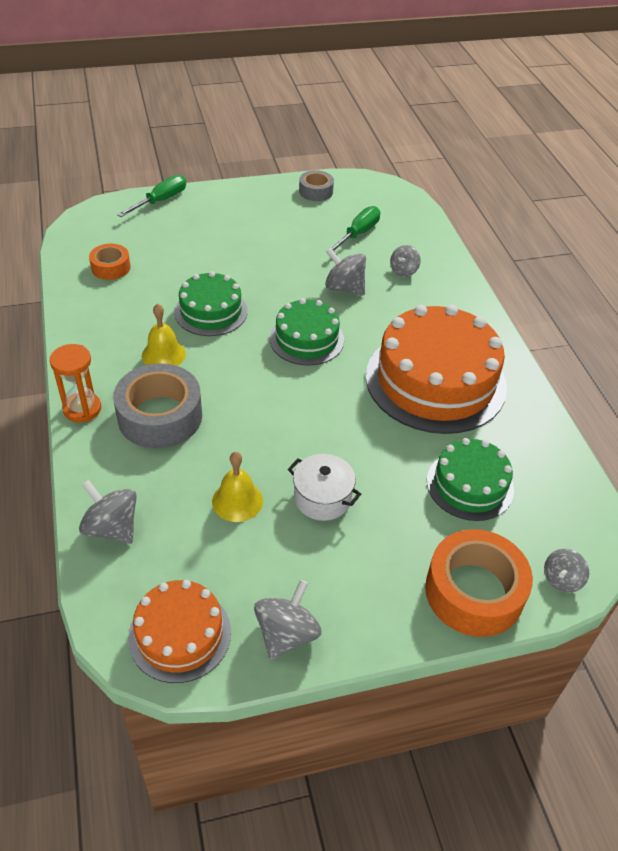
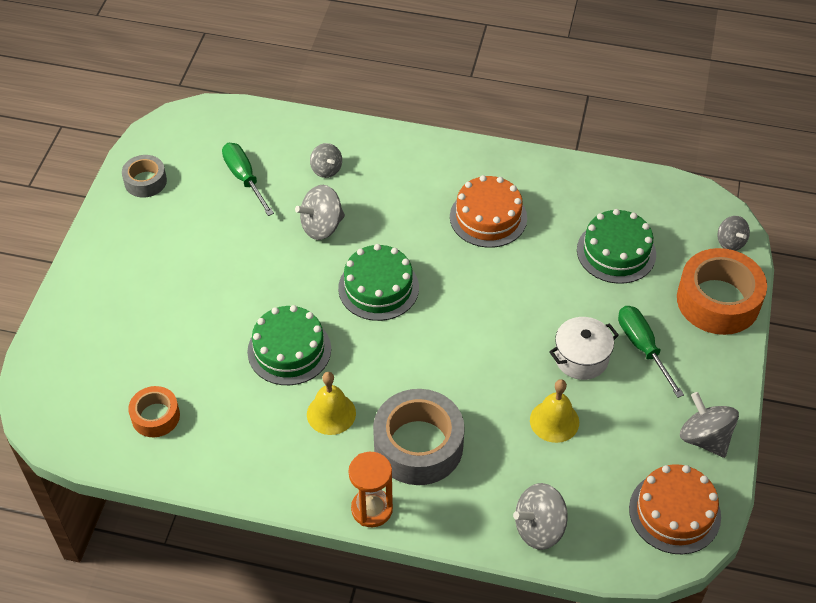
camera: 60 degrees left, 5 degrees up
green screwdriver [117,175,186,217] -> green screwdriver moved to [618,306,684,398]
orange cake [366,305,507,434] -> orange cake [450,175,527,248], size x0.55

